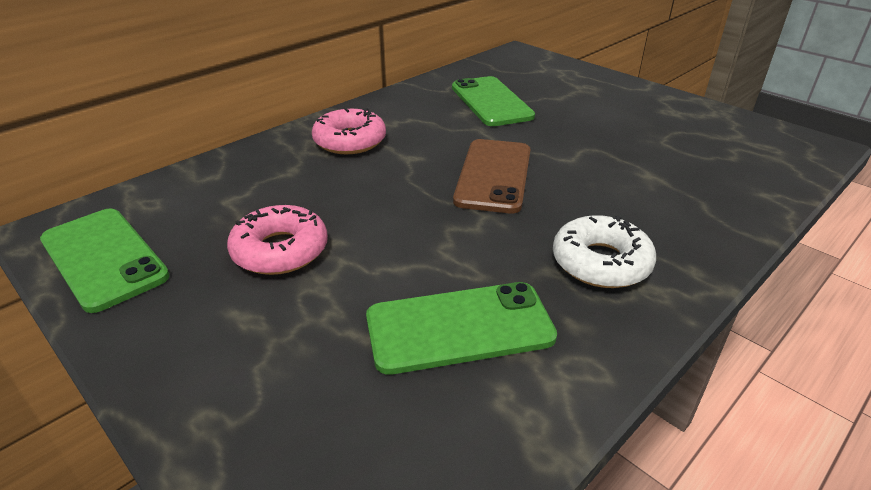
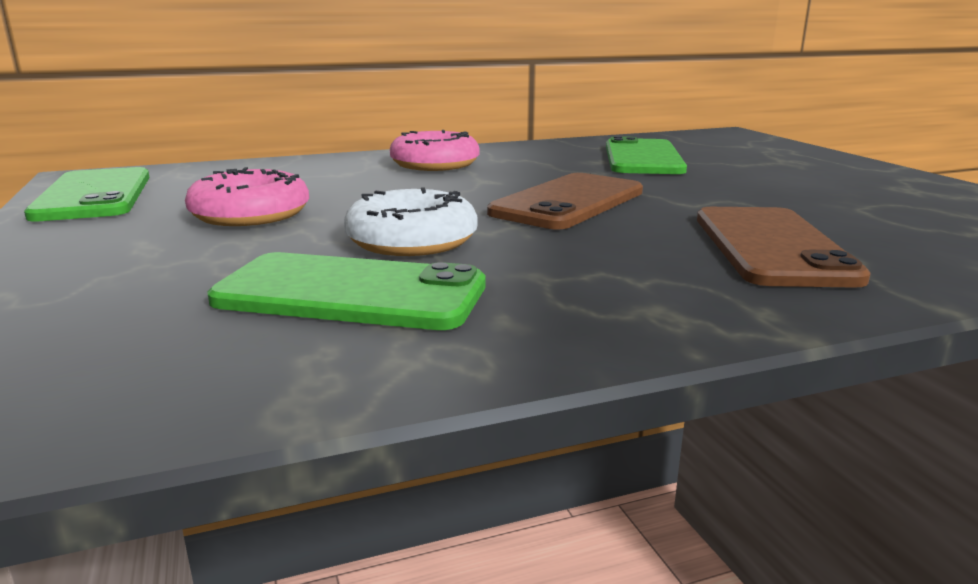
camera: 25 degrees right, 15 degrees down
white donut [553,215,656,288] -> white donut moved to [344,187,478,256]
none -> brown phone [697,207,871,288]

